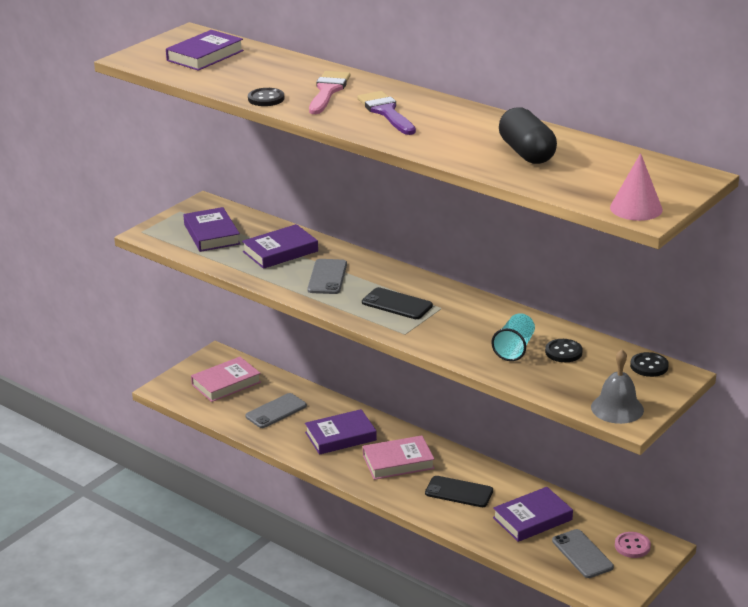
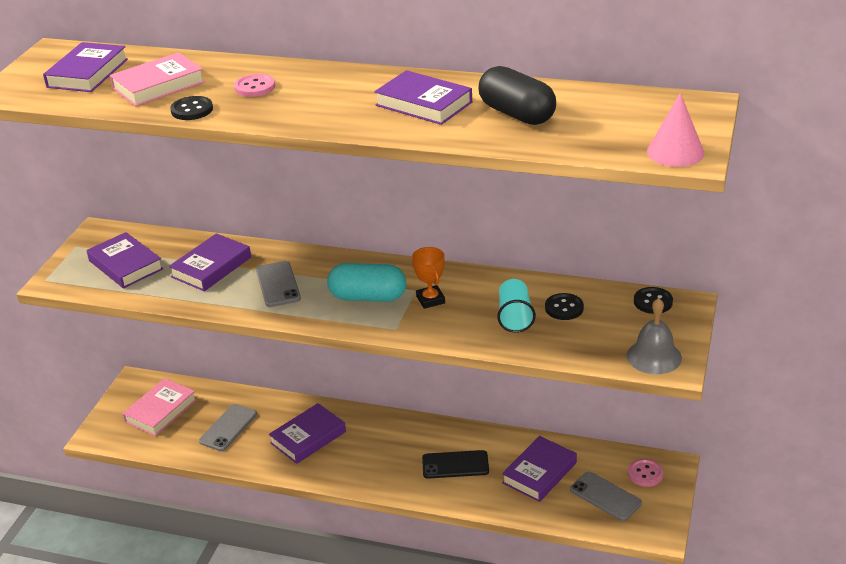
camera: 20 degrees left, 5 degrees up
pink brush [309,71,350,114] -> pink button [234,74,275,97]
purple brush [357,91,416,135] -> none
black phone [362,287,433,319] -> turquoise capsule [327,263,406,302]
pink book [363,436,435,480] -> pink book moved to [110,52,205,106]
none -> purple book [374,70,472,125]
none -> orange trophy [412,247,445,309]

